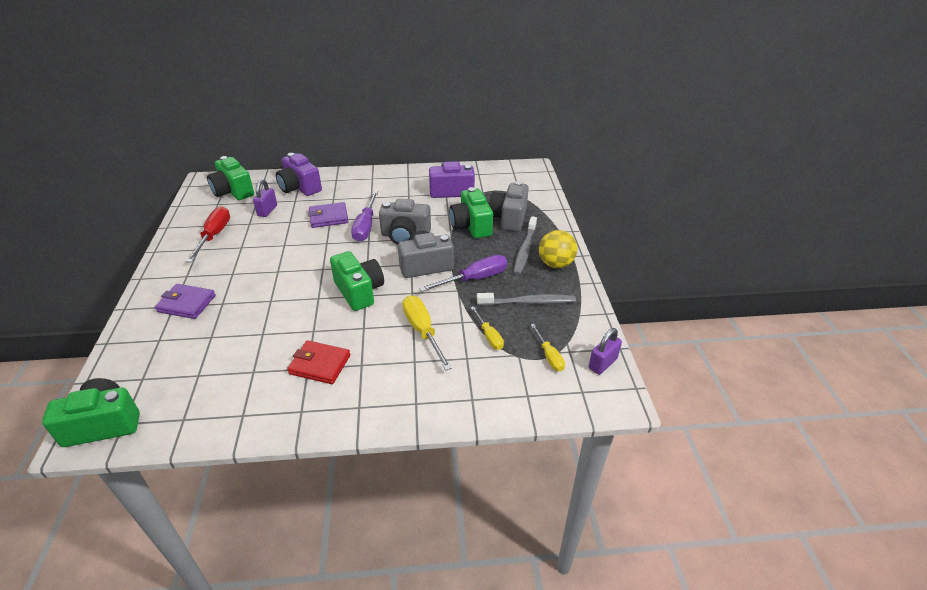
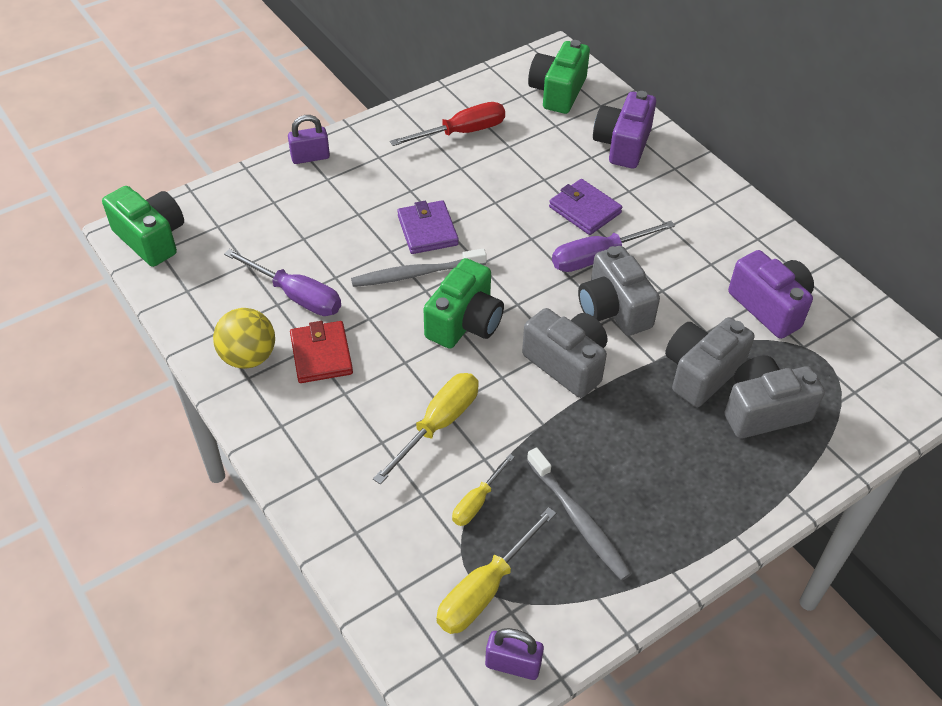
camera: 60 degrees right, 10 degrees up
purple wallet [155,284,216,319] -> purple wallet moved to [397,200,459,254]
purple padlock [253,179,277,217] -> purple padlock moved to [288,115,330,164]
purple screwdriver [419,255,508,292] -> purple screwdriver moved to [224,249,341,316]
green camera [449,187,493,238] -> grey camera [665,317,754,407]
grey toothbrush [513,216,537,275] -> grey toothbrush moved to [351,248,487,287]
yellow screwdriver [531,324,565,371] -> yellow screwdriver [436,507,556,634], size x1.67
yellow ball [539,230,577,268] -> yellow ball moved to [213,308,275,369]

